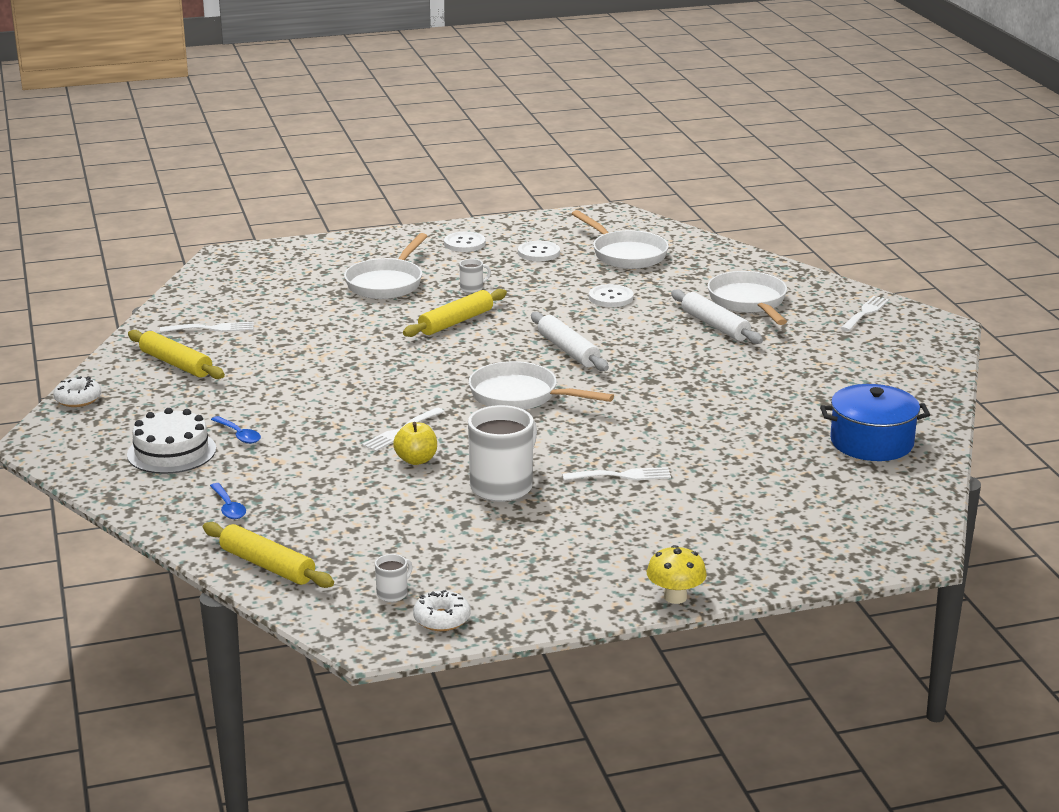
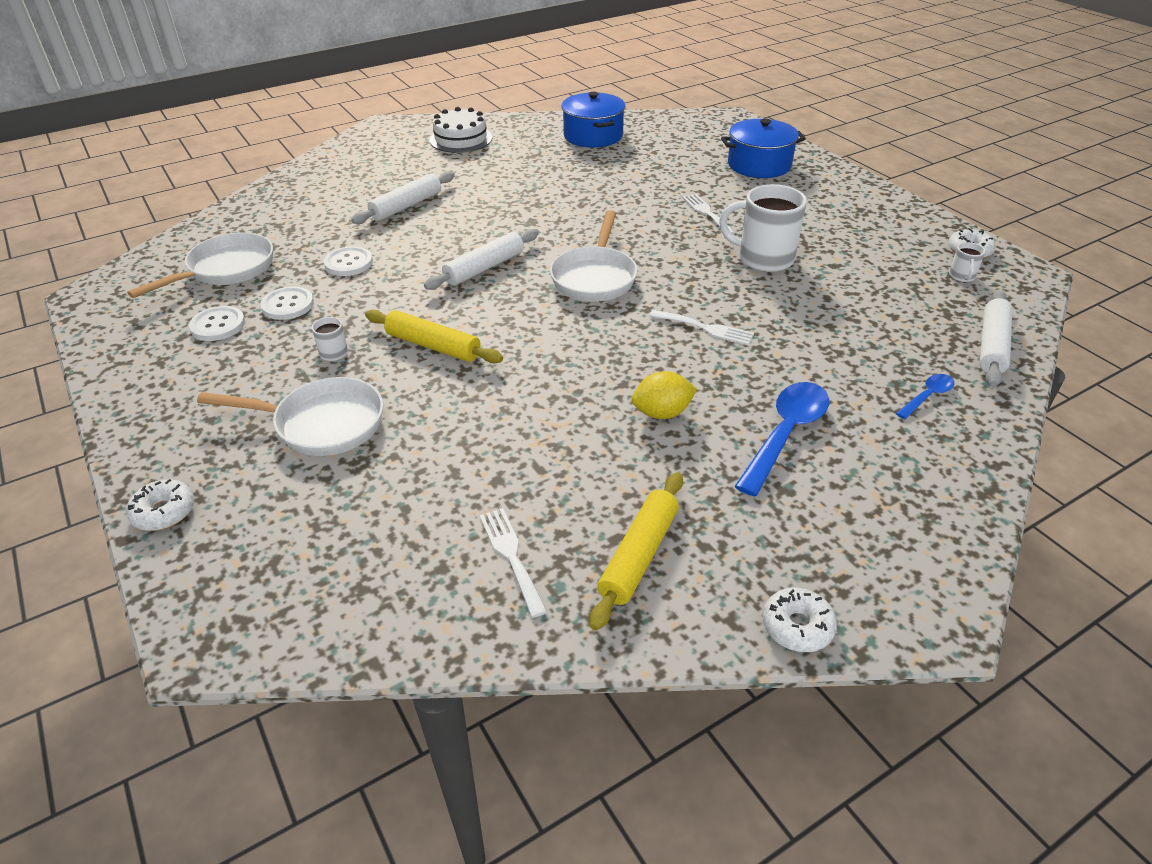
camera: 105 degrees left, 15 degrees up
white cake [127,408,216,474] -> white cake moved to [429,107,492,153]
yellow rolling pin [203,522,334,588] -> white rolling pin [980,290,1013,387]
blue spoon [211,416,261,444] -> blue spoon [734,382,829,496], size x1.92
white mug [375,554,412,602] -> white mug turned 105 degrees counterclockwise [949,242,986,282]
yellow apple [393,422,437,465] -> none
white button [444,232,486,252] -> white button moved to [261,287,314,320]
yellow mushroom [647,545,707,604] -> none
white pan [707,271,787,325] -> none
white fork [841,296,889,331] -> none
none -> white donut [126,479,194,531]
none -> yellow lemon [631,371,697,419]
none -> blue pot [721,119,806,178]

